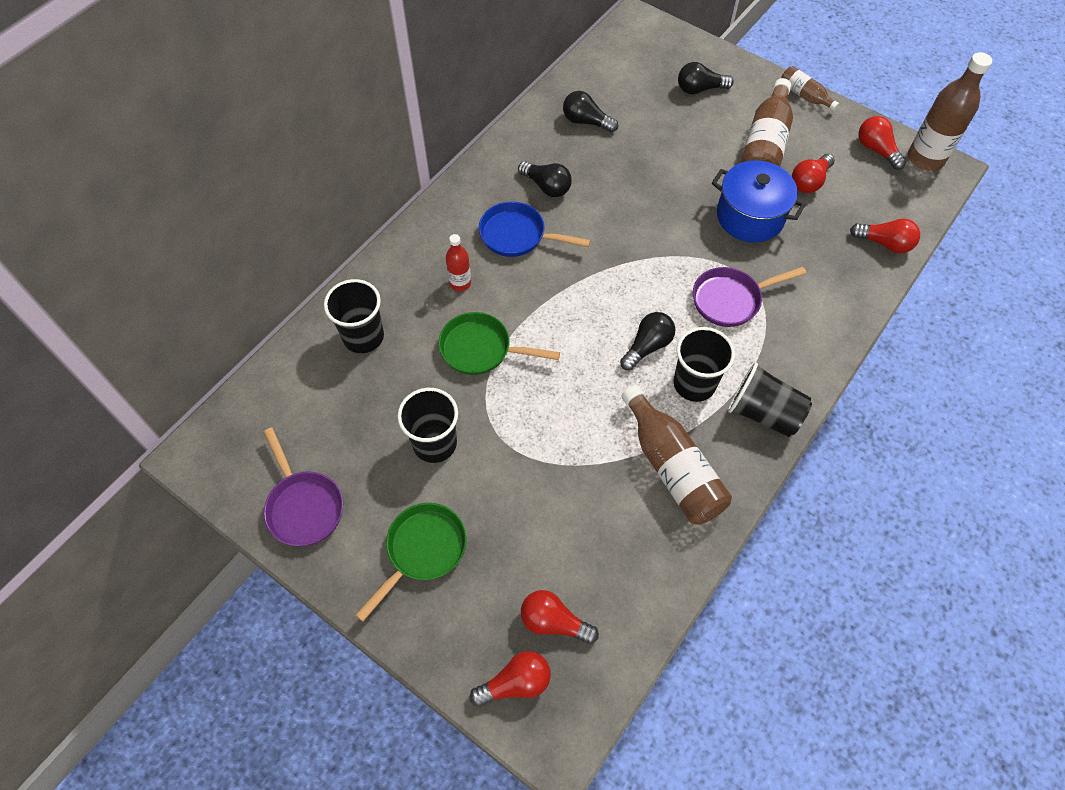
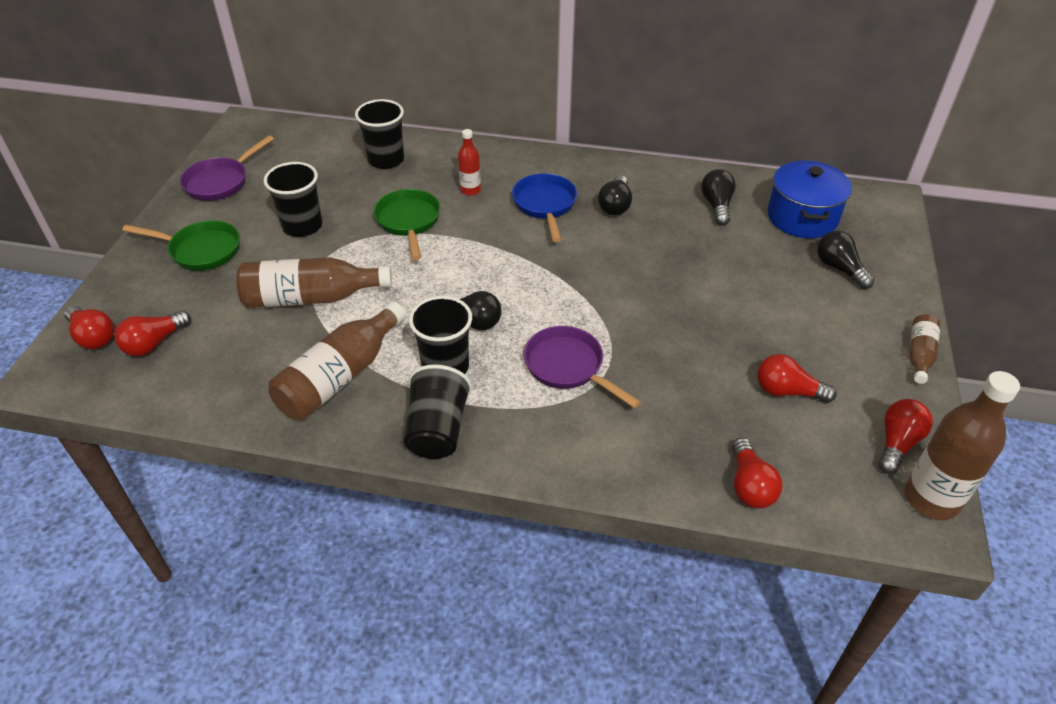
camera: 65 degrees right, 15 degrees down
red light bulb [521,590,599,644] -> red light bulb turned 135 degrees counterclockwise [114,311,191,356]
blue pot [712,160,805,242] -> blue pot moved to [768,161,852,238]
brown bottle [740,78,793,167] -> brown bottle moved to [236,257,392,308]

